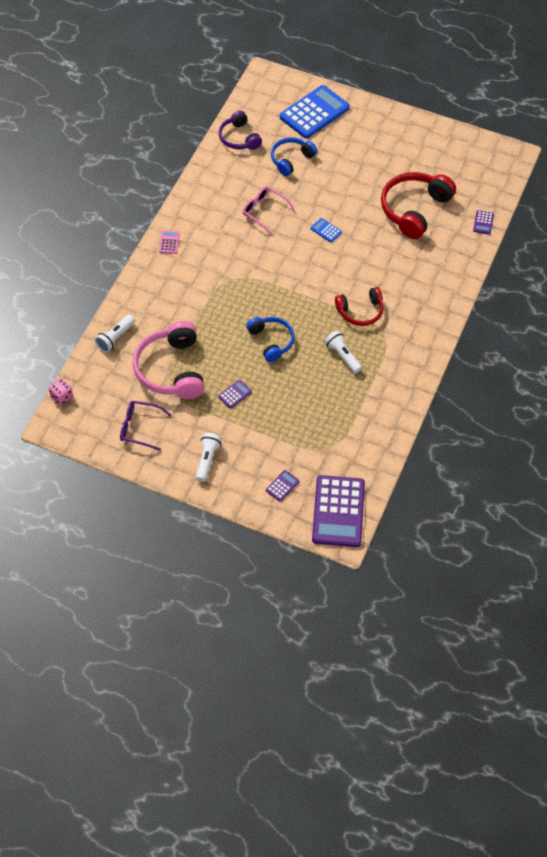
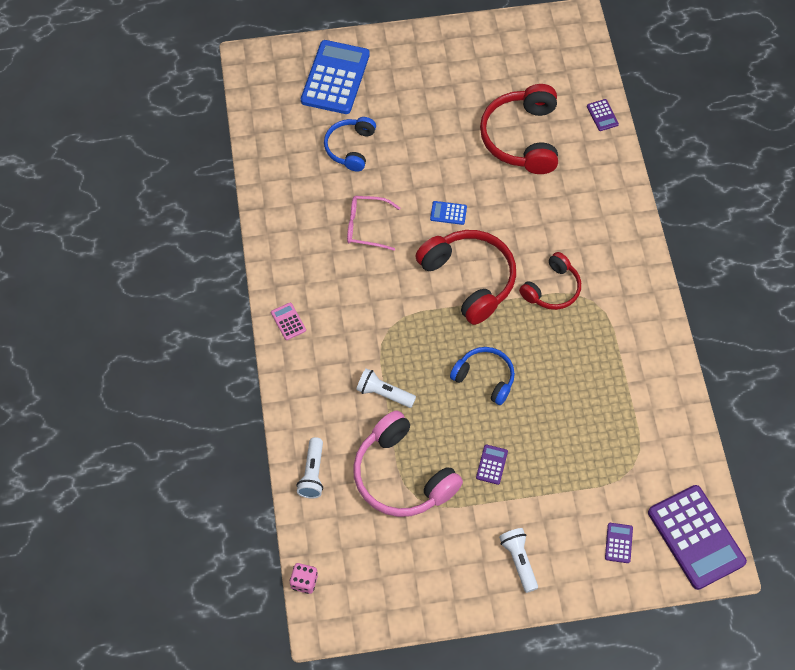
camera: 30 degrees left, 5 degrees up
purple glasses [120,401,171,451] -> none
purple headphones [219,111,262,150] -> none
white flashlight [324,330,362,374] -> white flashlight moved to [356,368,416,408]
none -> red headphones [415,230,516,325]

